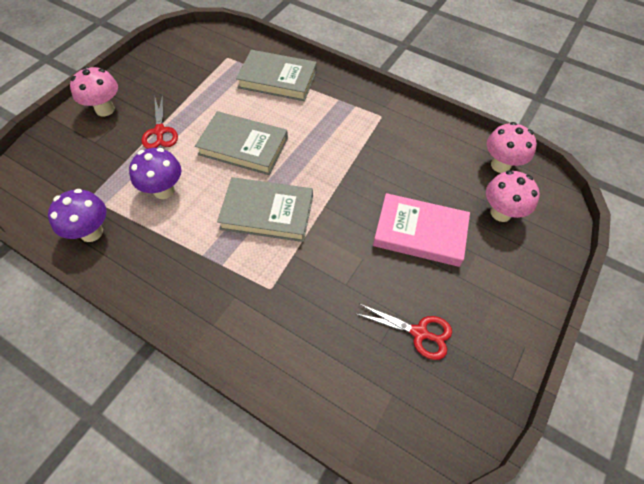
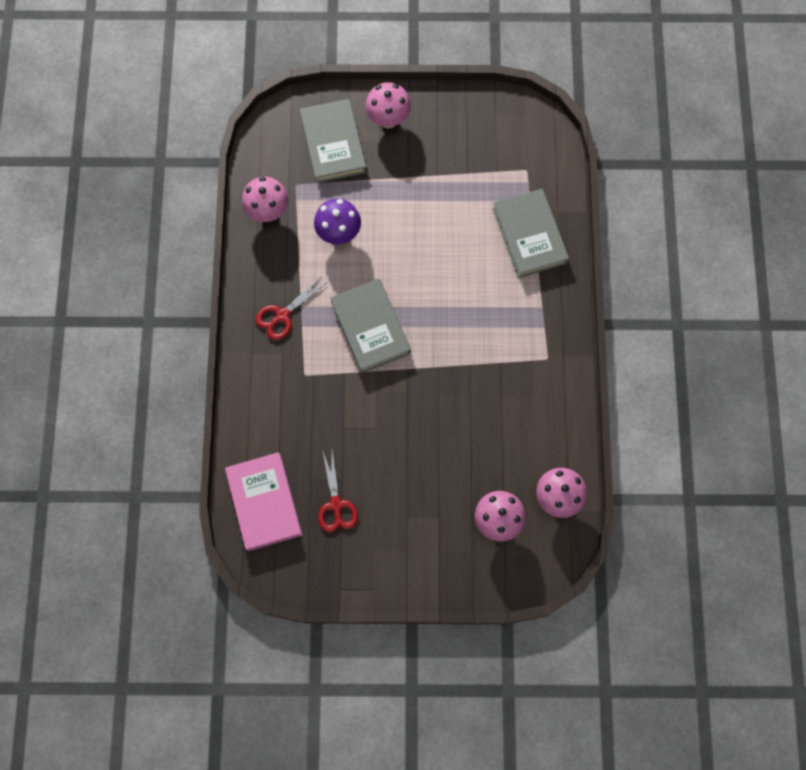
camera: 60 degrees right, 15 degrees up
purple mushroom [48,189,106,242] -> pink mushroom [242,177,289,222]
red scissors [141,95,178,149] -> red scissors moved to [256,278,326,340]
grey book [195,111,288,175] -> grey book moved to [300,99,367,183]
pink book [373,193,470,267] -> pink book moved to [225,452,302,551]

